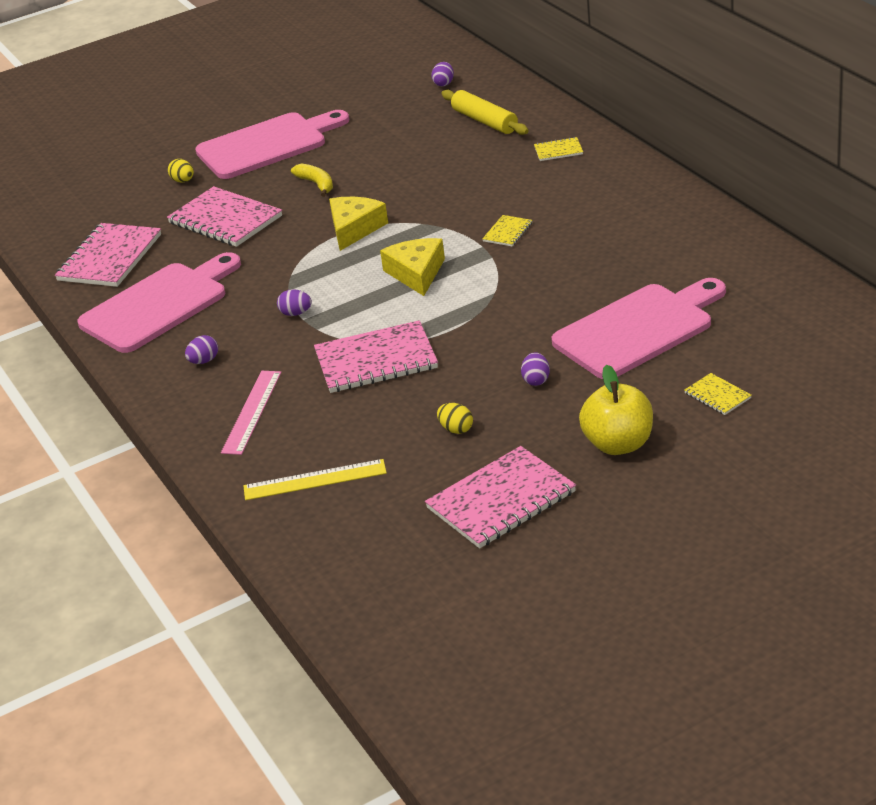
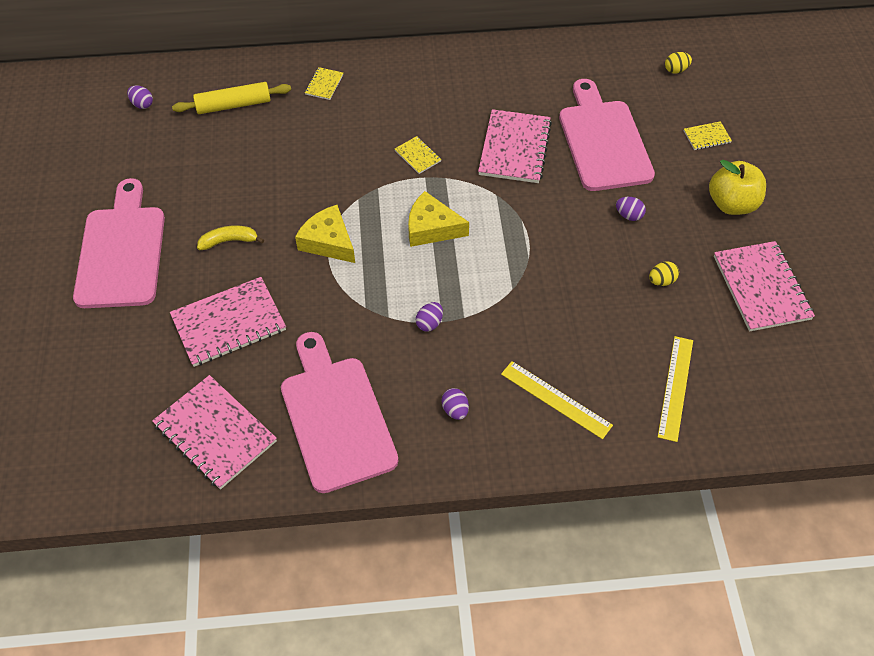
camera: 70 degrees left, 20 degrees up
yellow egg [168,159,194,182] -> yellow egg moved to [665,52,692,74]
pink ruler [221,371,281,455] -> yellow ruler [501,361,613,439]
pink notebook [314,320,438,393] -> pink notebook moved to [478,109,552,183]

